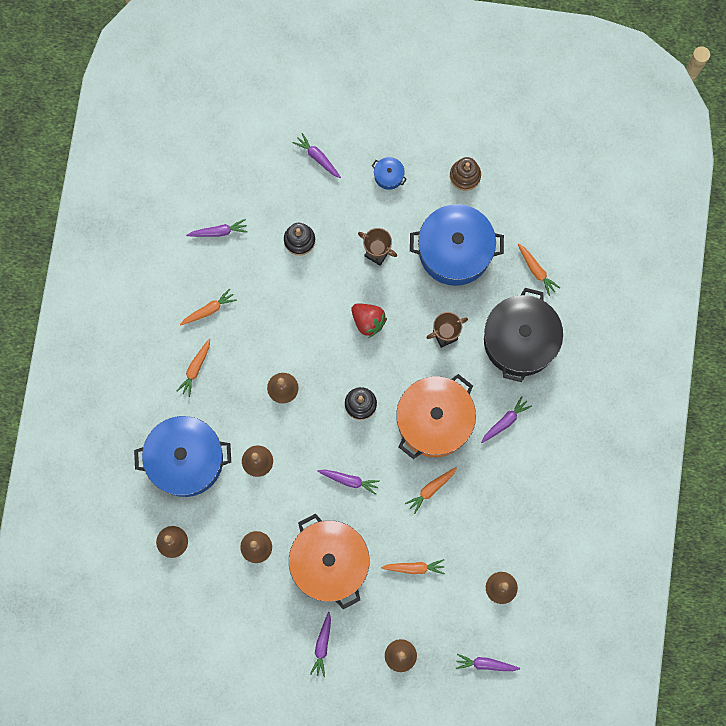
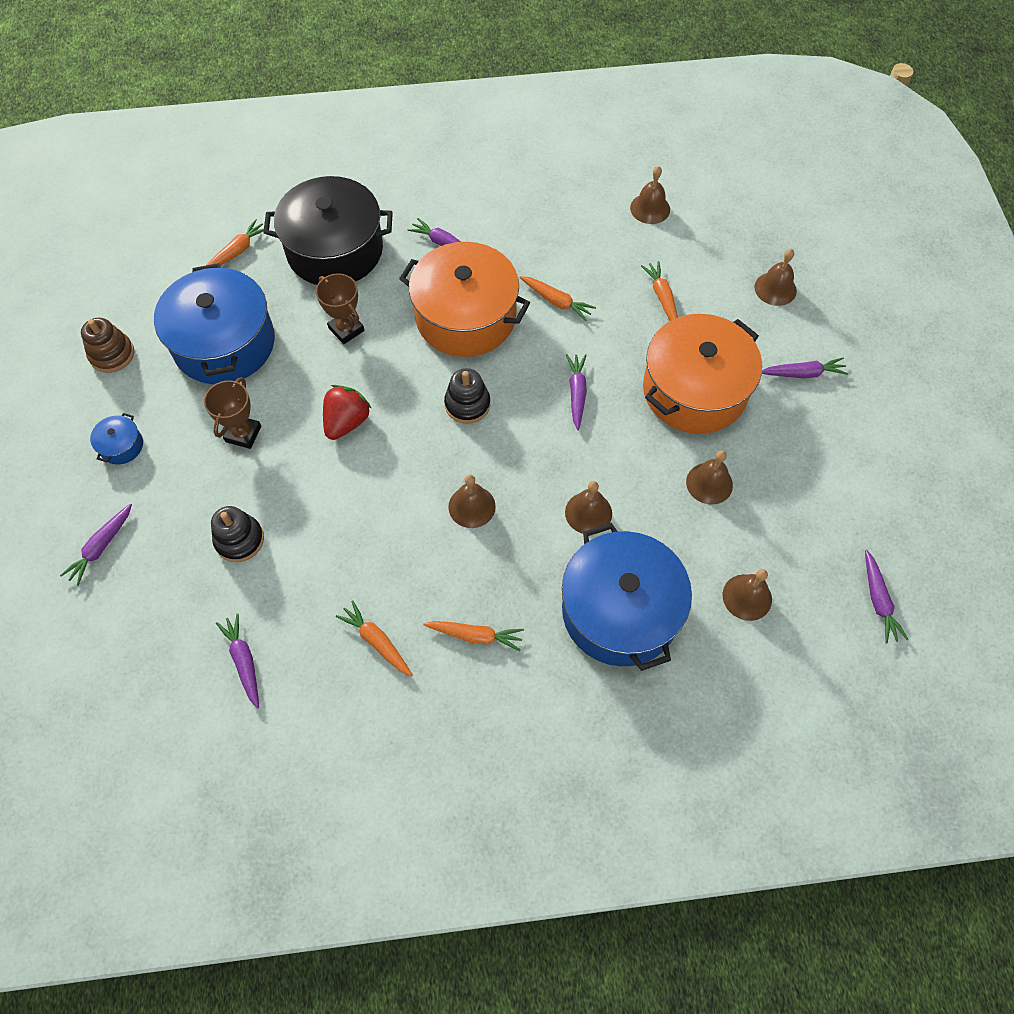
camera: 105 degrees left, 15 degrees down
purple carrot [456,654,520,671] -> purple carrot moved to [865,550,909,644]

